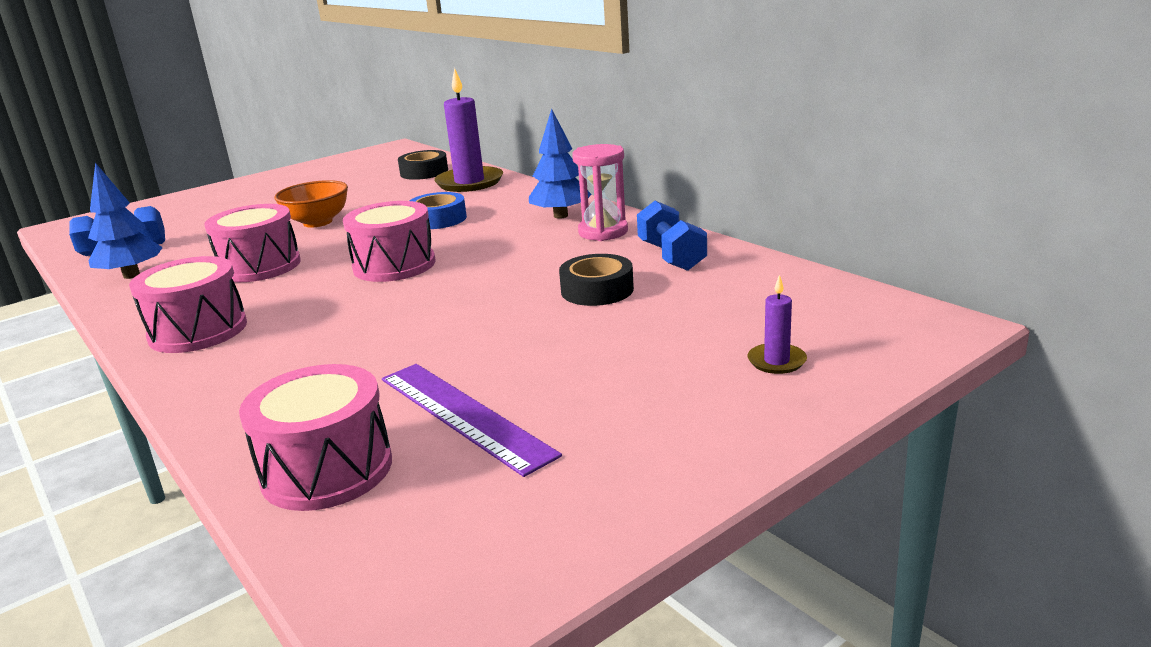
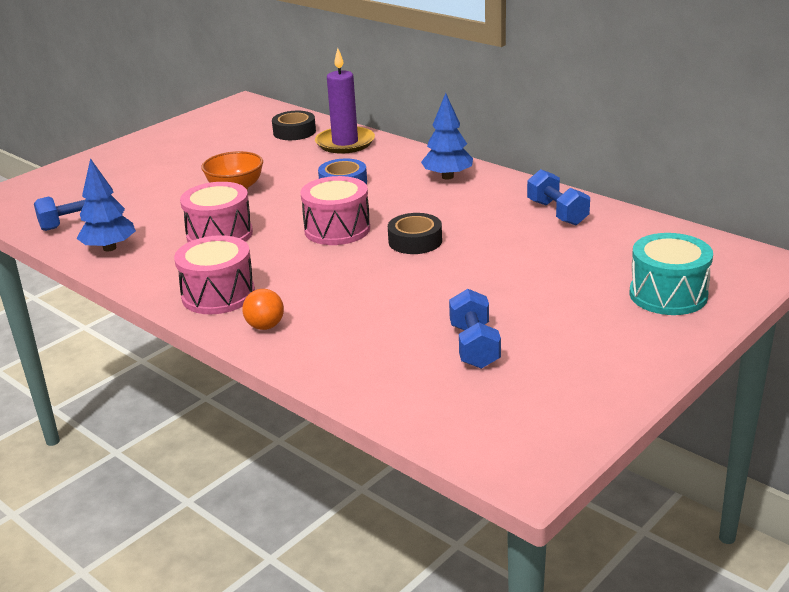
camera: 10 degrees left, 5 degrees up
pink drum [239,364,392,511] -> none
purple ruler [382,364,562,477] -> blue dumbbell [449,289,501,369]
black tape [559,254,634,306] -> black tape moved to [388,213,442,254]
pink hourglass [572,144,628,241] -> none
purple candle [748,275,807,374] -> turquoise drum [629,233,713,315]
none -> orange ball [242,289,284,330]

